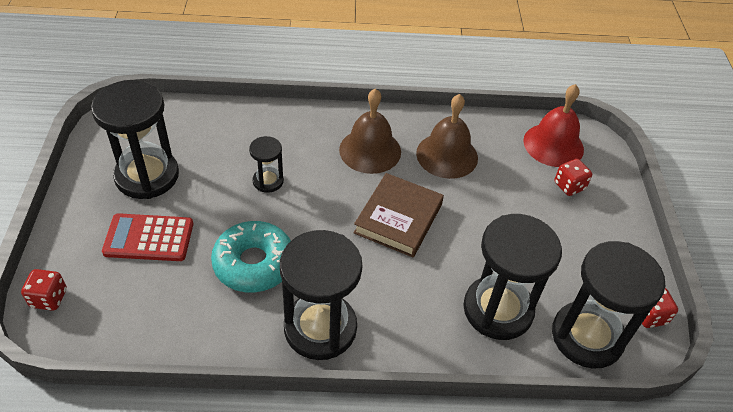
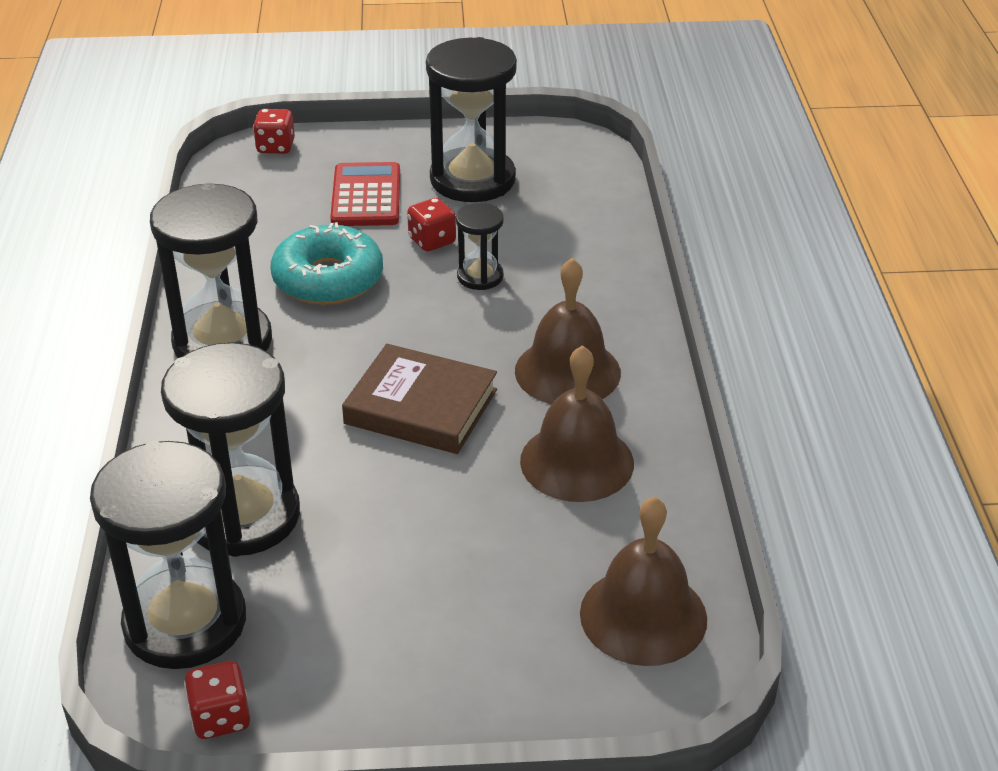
camera: 90 degrees right, 10 degrees down
red bell [523,84,584,167] -> brown bell [580,497,707,666]
red dice [554,159,592,196] -> red dice moved to [407,198,456,252]

